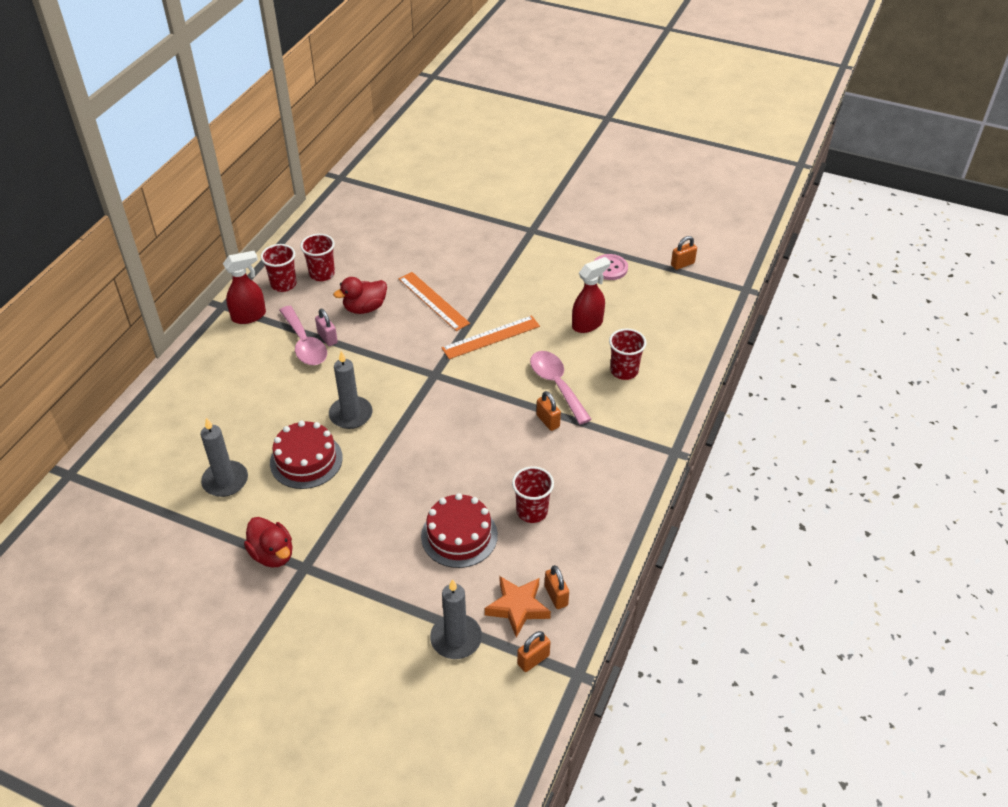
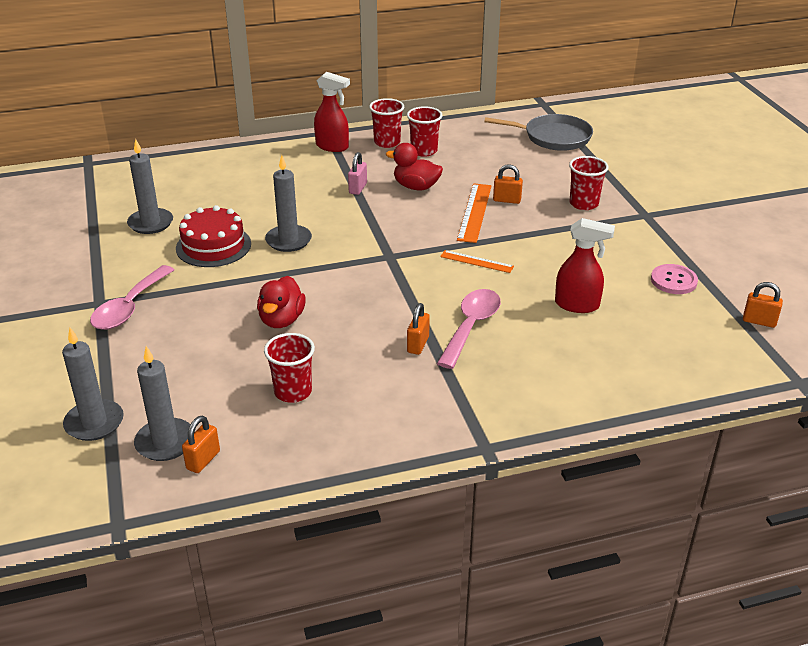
camera: 50 degrees right, 10 degrees down
red duck [244,517,293,567] -> red duck moved to [257,276,306,328]
pink spoon [279,306,327,365] -> pink spoon moved to [90,265,174,330]
red cake [421,493,498,568] -> none
orange ruler [442,315,540,359] -> orange ruler [440,250,514,273], size x0.62
orange star [485,576,551,638] -> grey candle [134,346,191,461]
orange padlock [517,631,551,672] -> orange padlock moved to [493,164,523,204]
red cup [609,329,647,380] -> red cup moved to [569,156,609,210]
none -> grey pan [484,114,593,151]

